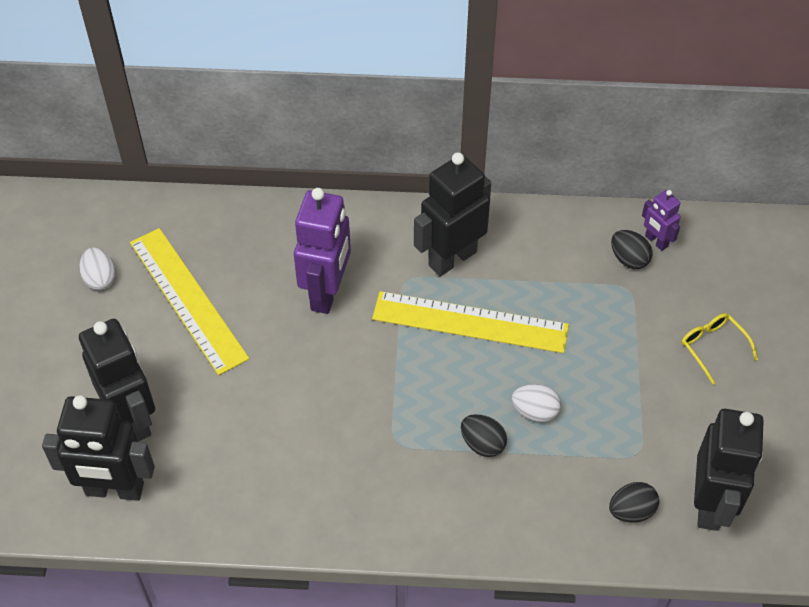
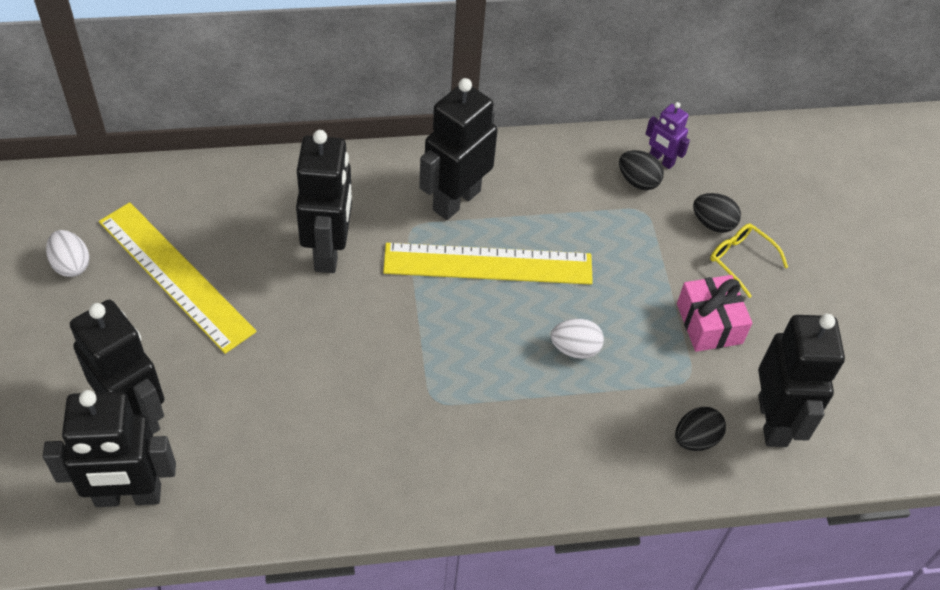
camera: 15 degrees left, 0 degrees up
purple robot [294,188,351,314] -> black robot [296,130,352,273]
black egg [461,414,507,457] -> black egg moved to [693,193,741,233]
none -> pink gift [677,275,752,352]

